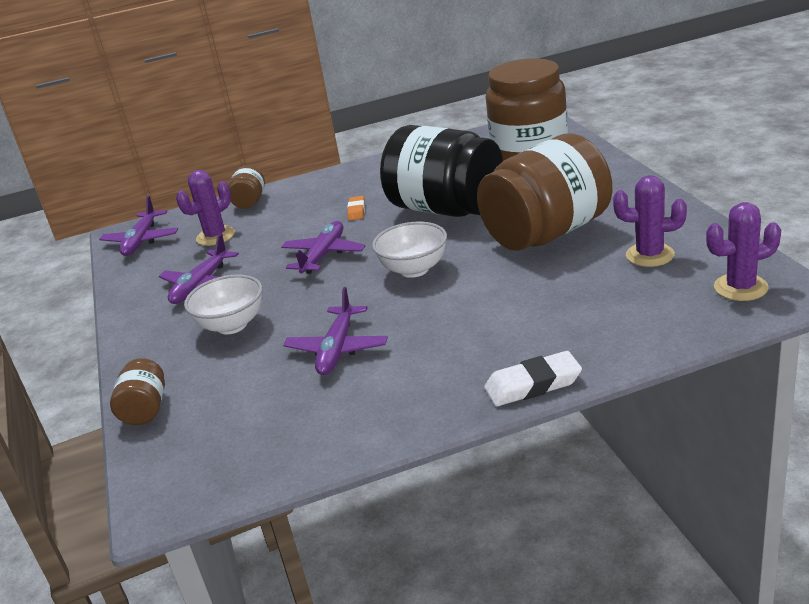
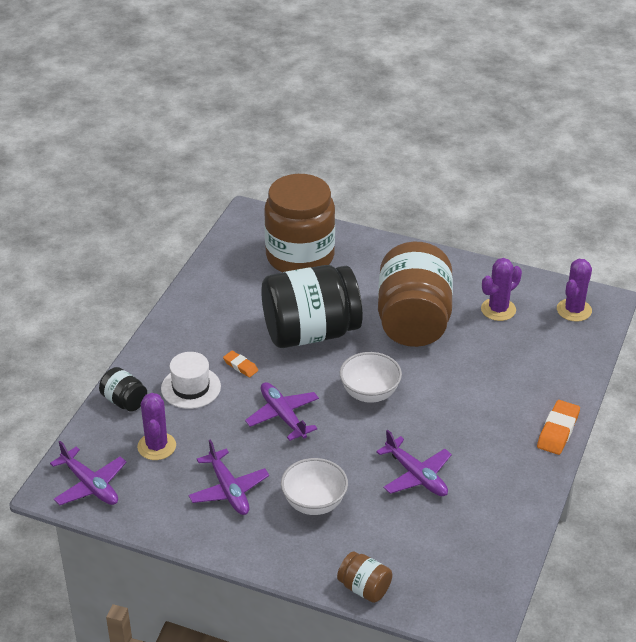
camera: 55 degrees left, 10 degrees up
brown jar [229,165,265,209] -> black jar [99,367,147,412]
white eraser [484,351,582,407] -> orange eraser [537,400,580,455]
none -> white hat [161,352,221,409]

